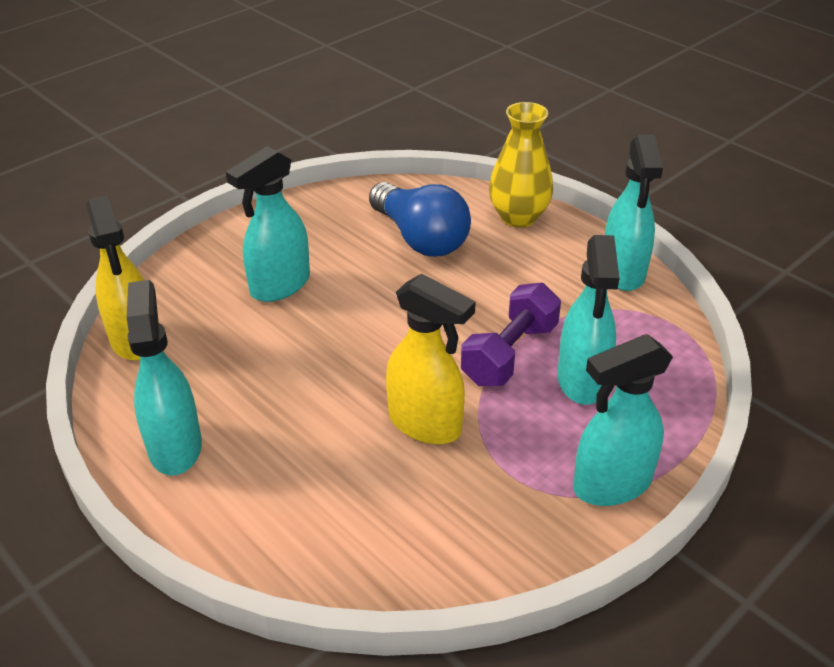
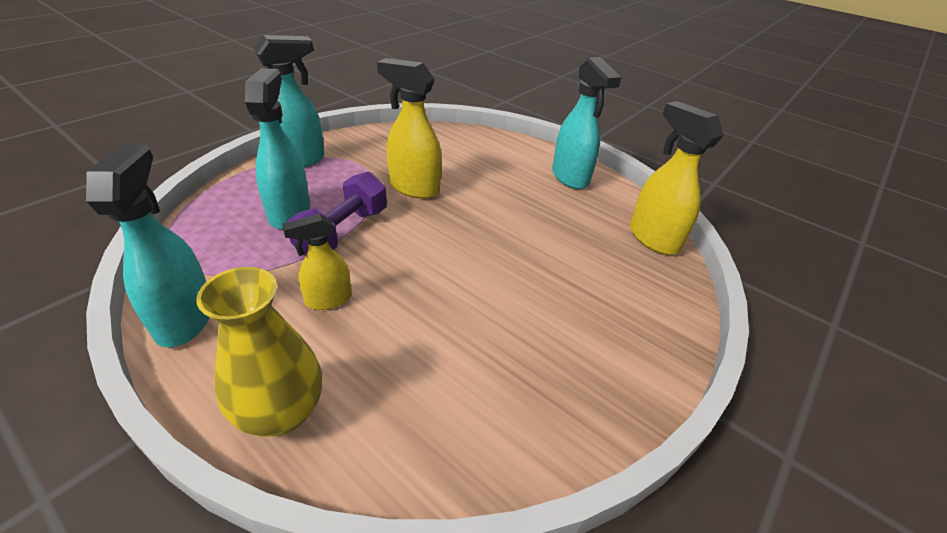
camera: 170 degrees right, 0 degrees up
turquoise spray bottle [226,146,310,302] -> none
blue light bulb [369,182,471,257] -> none
none -> yellow spray bottle [282,214,352,310]

